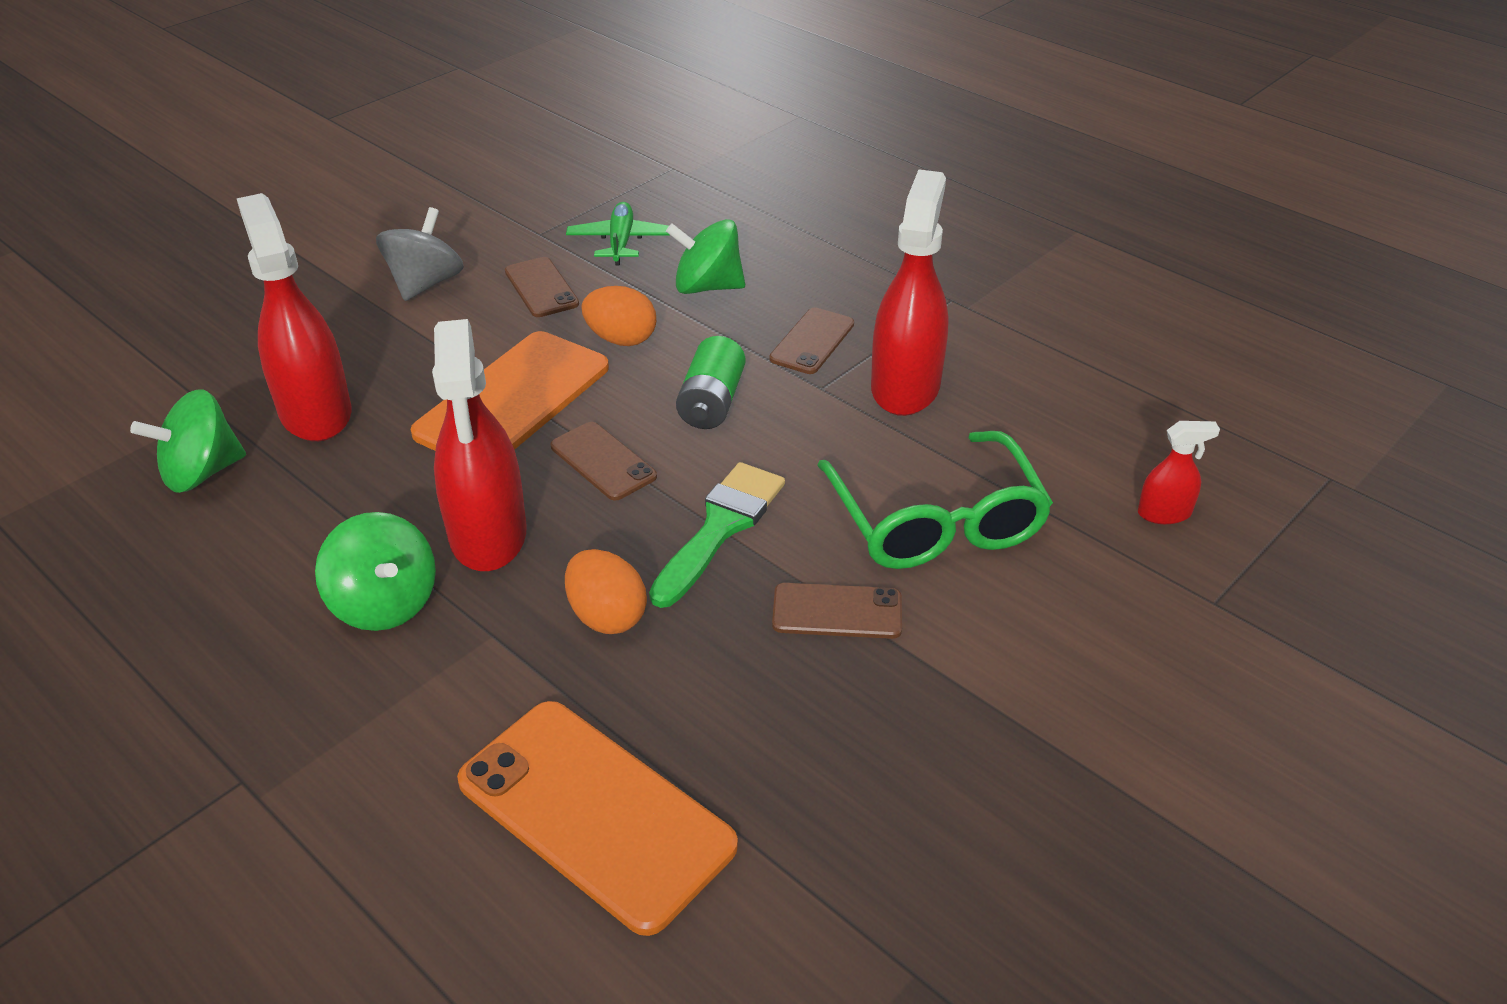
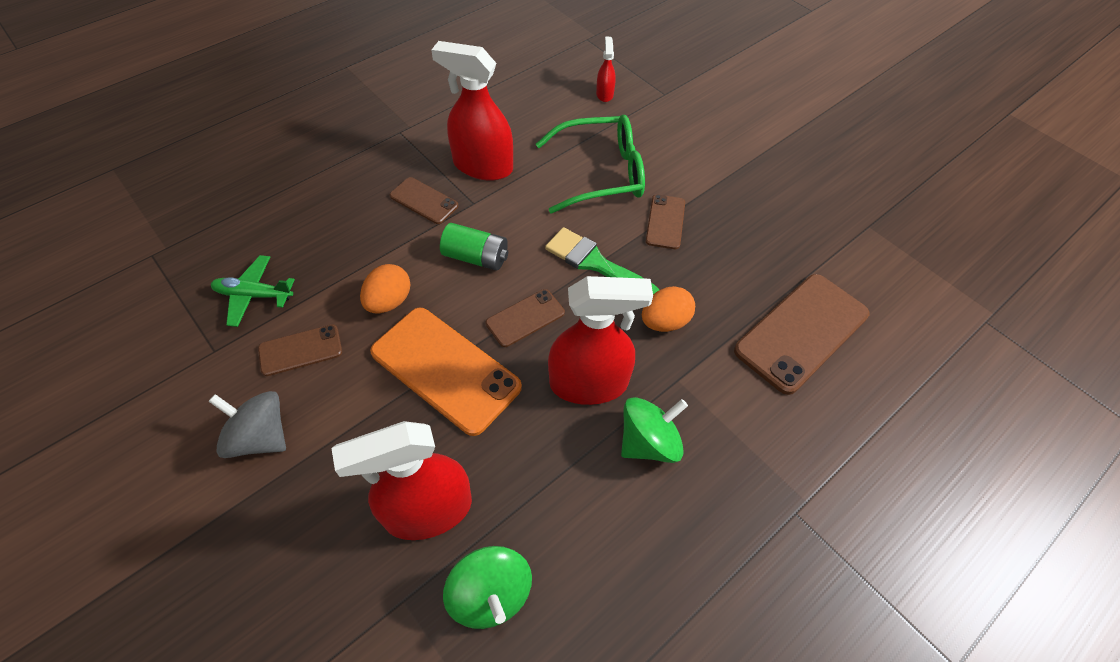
camera: 85 degrees left, 15 degrees up
orange phone [457,701,738,936] -> brown phone [734,274,870,395]
green spinning top [666,219,745,294] -> none

